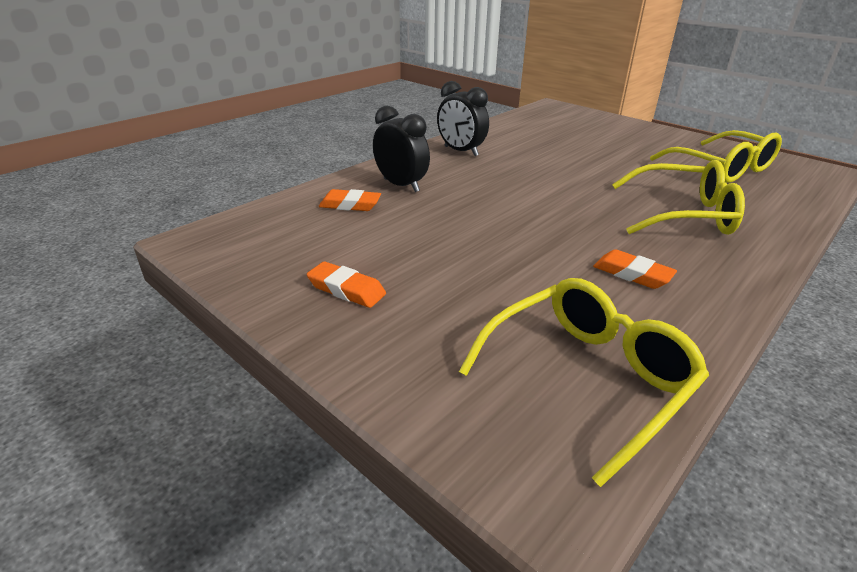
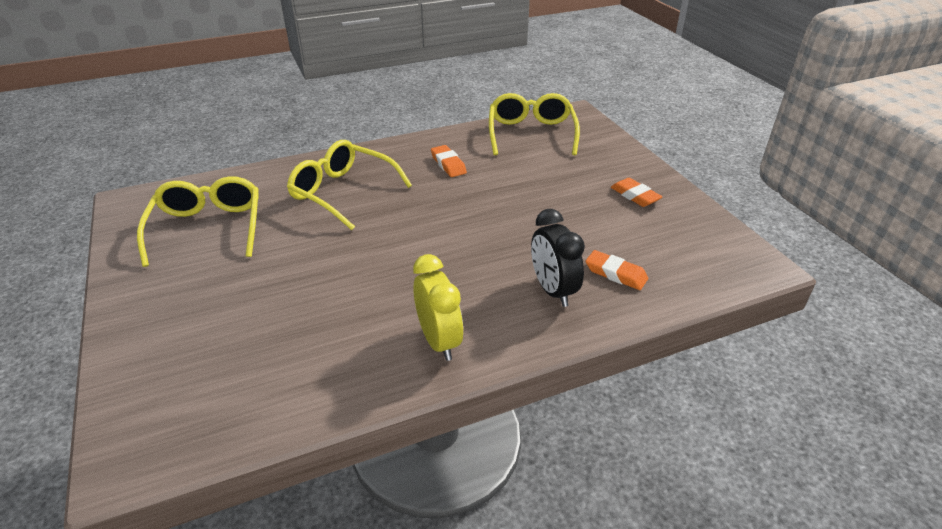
camera: 155 degrees left, 5 degrees up
black clock [437,81,489,156] -> yellow clock [413,254,463,361]
yellow glasses [459,278,709,487] -> yellow glasses turned 105 degrees clockwise [489,93,580,155]

